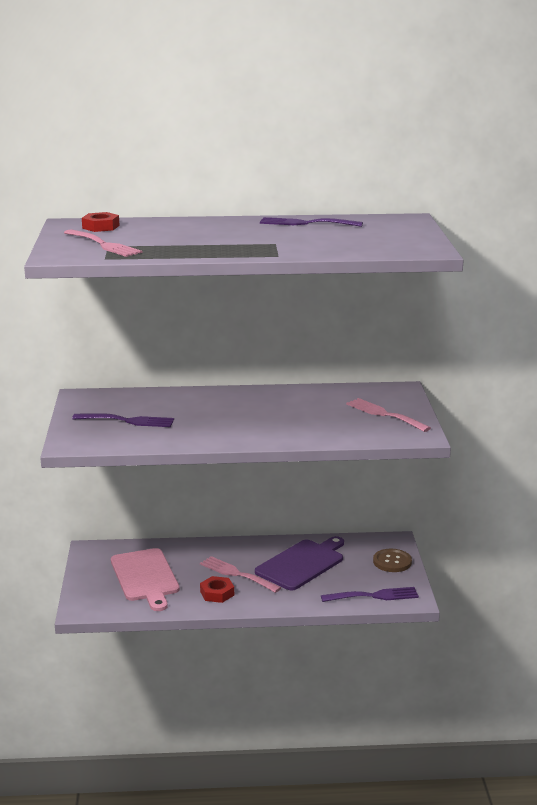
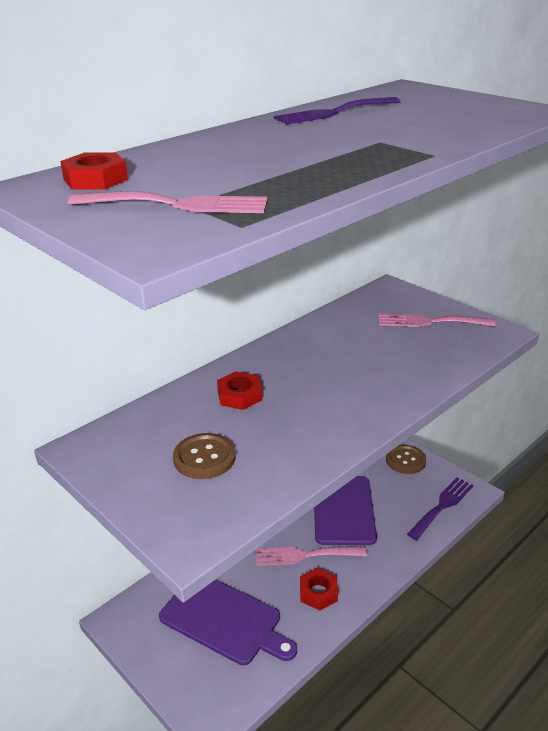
camera: 40 degrees left, 10 degrees up
purple fork [72,413,174,427] -> brown button [173,433,236,479]
pink cutting board [111,548,180,611] -> purple cutting board [159,580,297,666]
none -> red nut [217,371,262,410]

